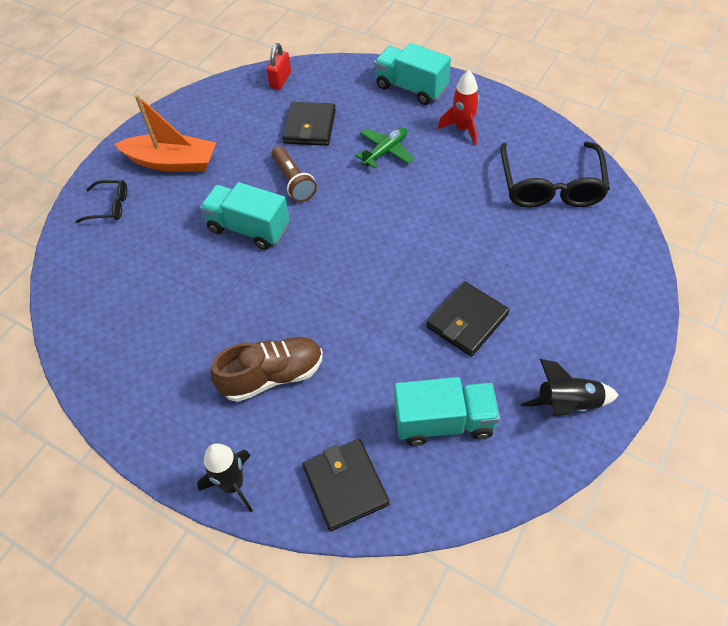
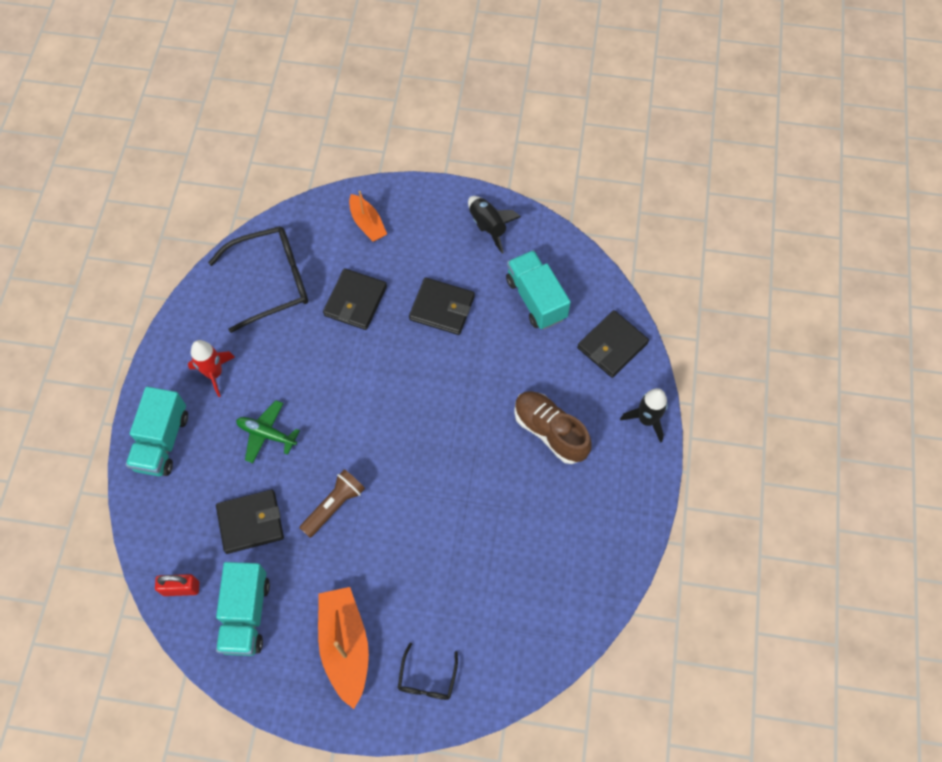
camera: 115 degrees left, 10 degrees up
black glasses [76,180,127,223] -> black glasses turned 150 degrees counterclockwise [398,643,458,700]
turquoise truck [200,182,290,250] -> turquoise truck moved to [216,562,270,656]
none -> black wallet [323,268,387,330]
none -> orange boat [349,191,387,242]

